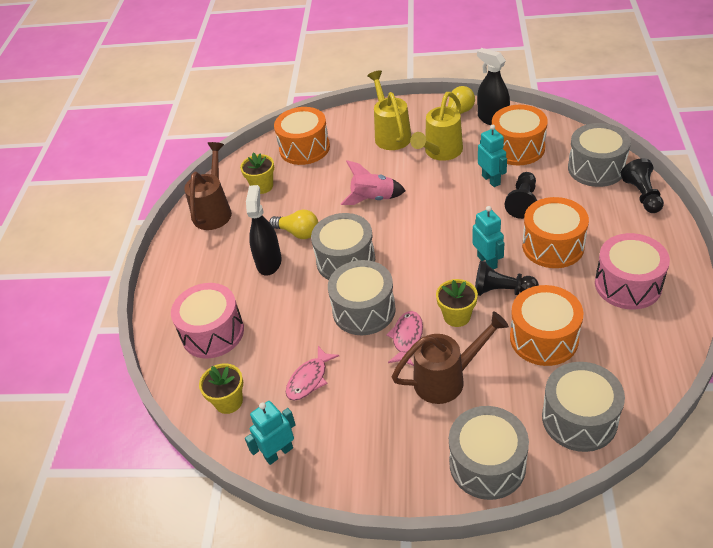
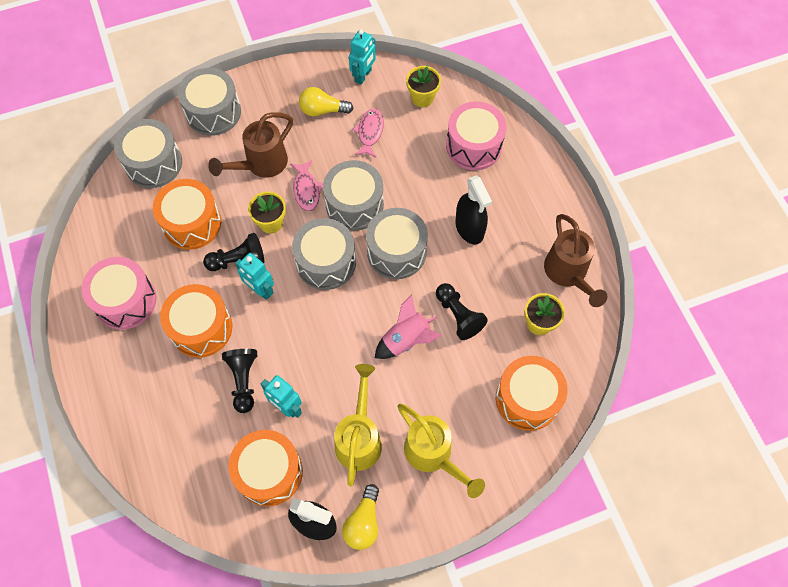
camera: 150 degrees right, 20 degrees up
yellow light bulb [269,209,318,239] -> yellow light bulb moved to [299,87,354,116]
grey drum [568,123,631,187] -> grey drum moved to [292,218,356,290]
black pawn [621,158,664,213] -> black pawn moved to [436,283,488,340]

